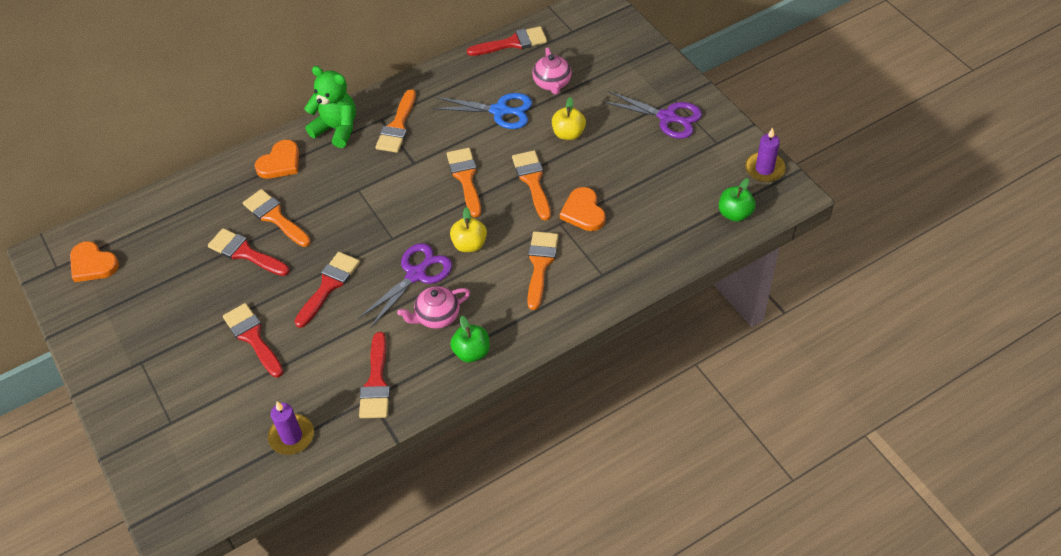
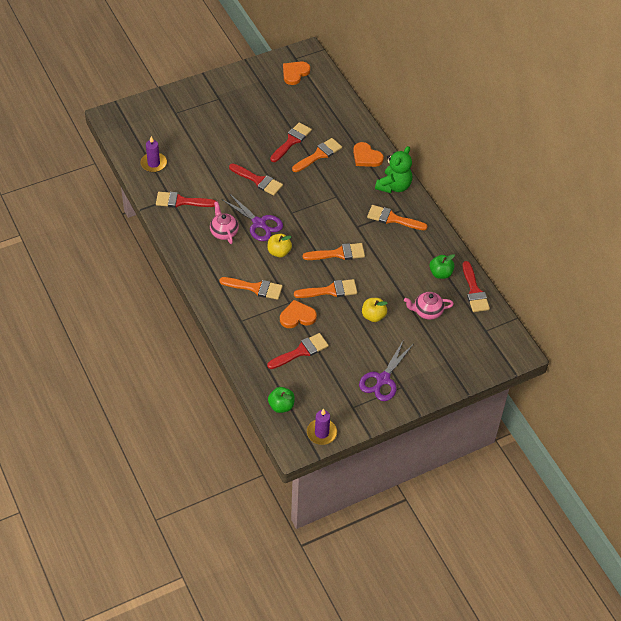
camera: 90 degrees right, 0 degrees up
red brush [223,303,283,377] -> red brush moved to [267,333,329,369]
blue scissors [432,93,532,129] -> none
green apple [450,316,490,362] -> green apple moved to [429,254,455,279]

